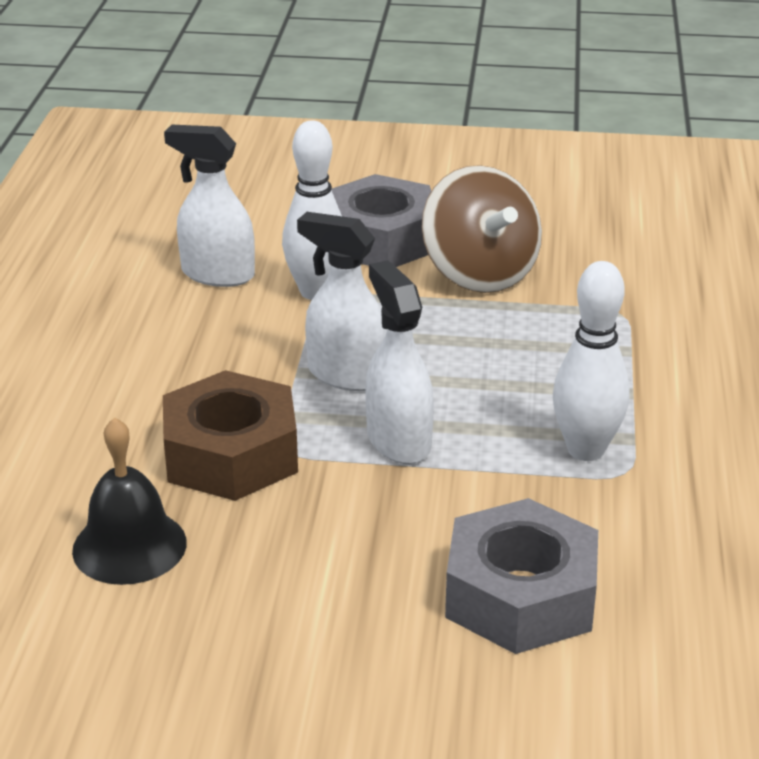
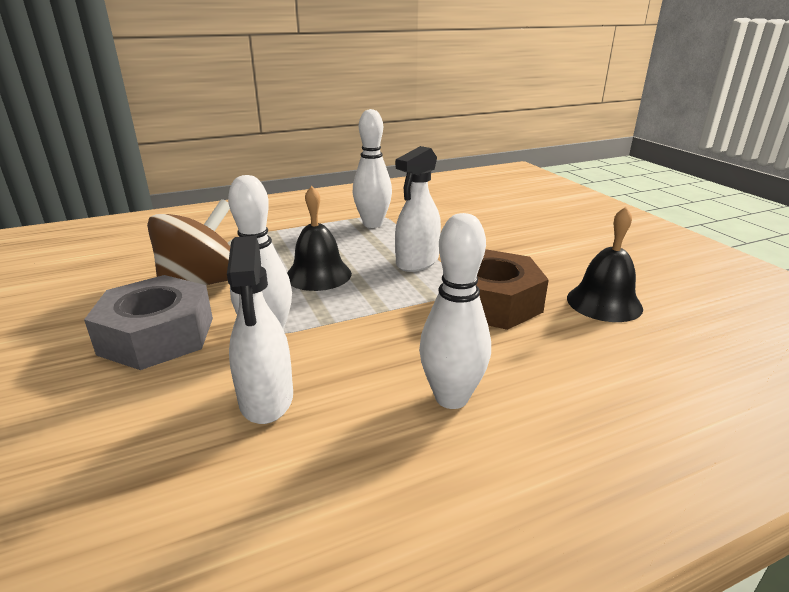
camera: 120 degrees left, 5 degrees down
white spray bottle [297,212,387,391] -> none
grey nut [445,498,598,654] -> none
none -> black bell [287,186,352,291]
none -> white bowling pin [419,213,491,409]

